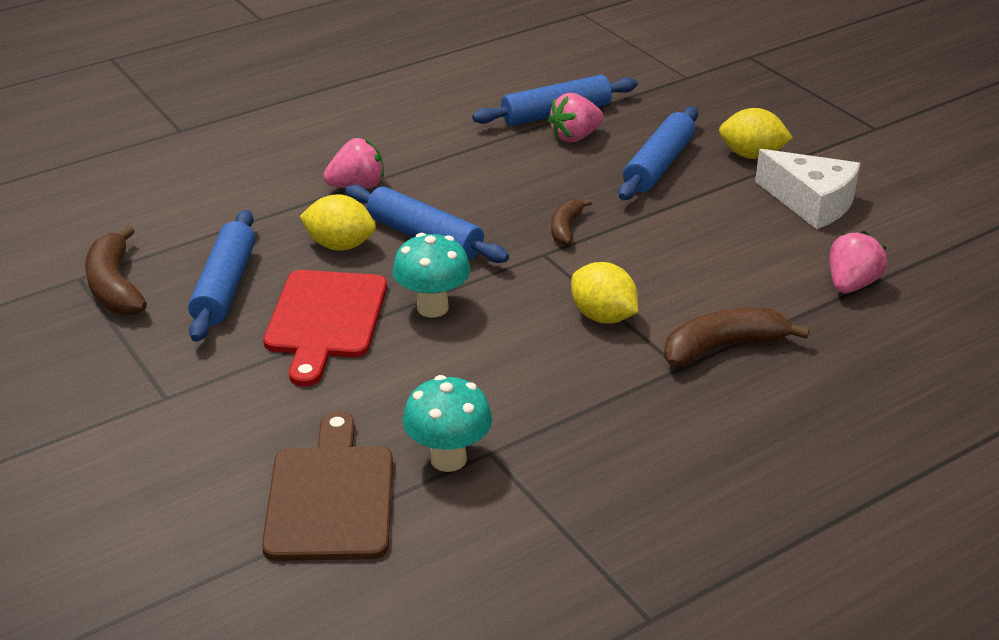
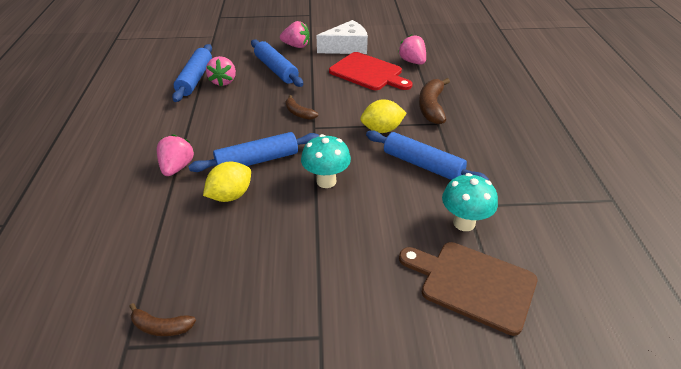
camera: 60 degrees left, 5 degrees up
brown banana [85,225,147,315] -> brown banana [129,303,196,336], size x0.59
blue rolling pin [188,210,255,342] -> blue rolling pin moved to [366,130,489,180]
red cutting board [263,270,387,386] -> red cutting board moved to [329,52,412,90]
yellow lemon [719,108,793,159] -> pink strawberry [280,21,310,48]

